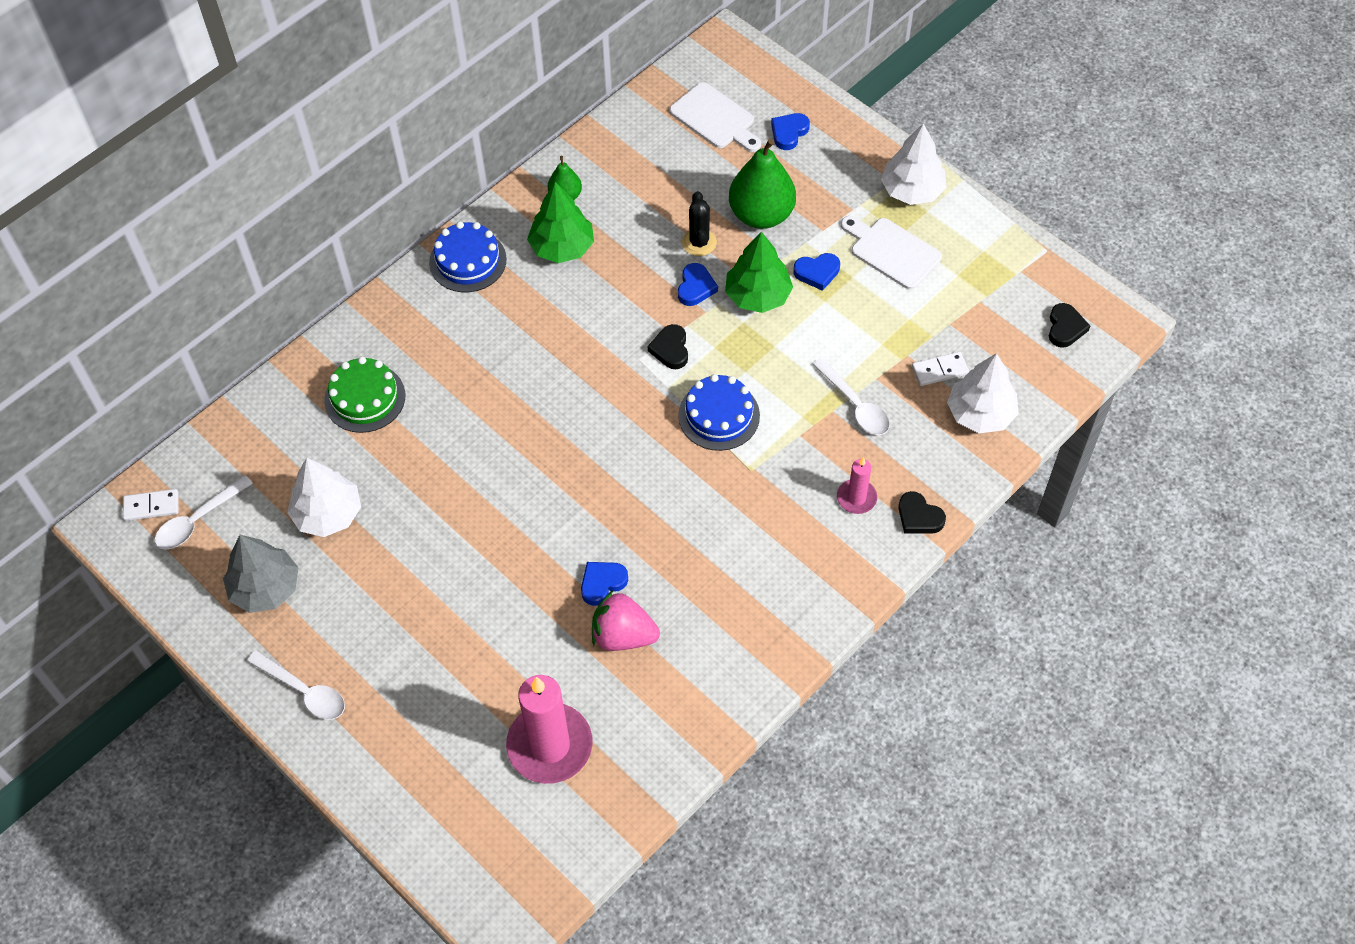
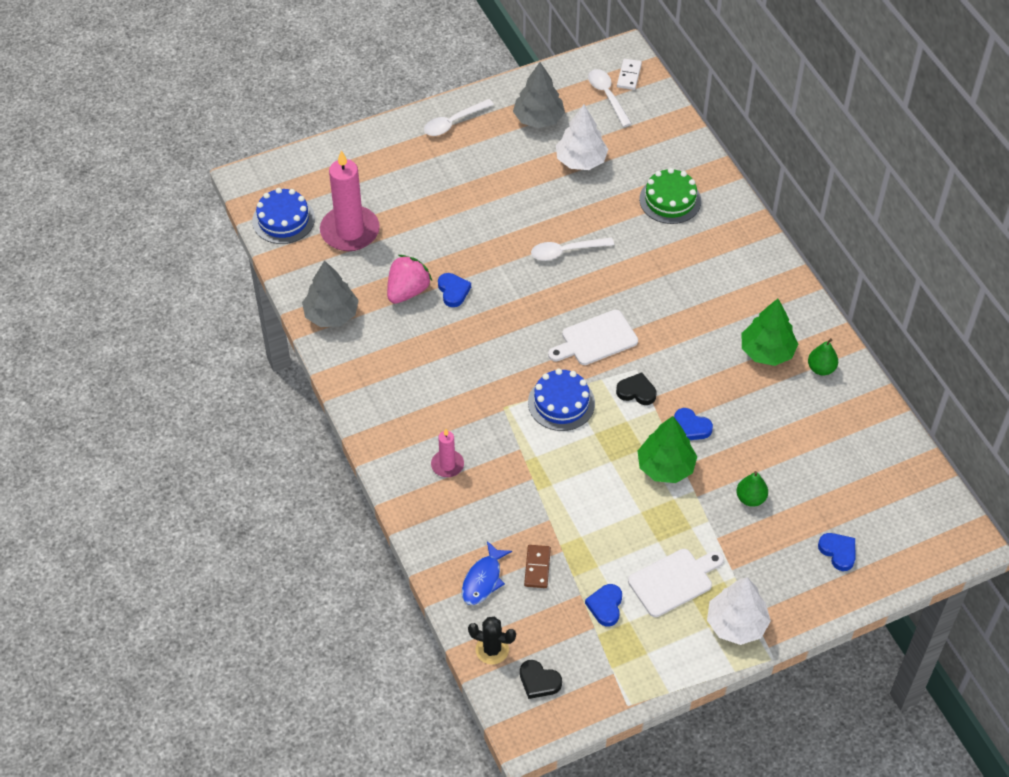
camera: 110 degrees right, 5 degrees down
blue cake [429,221,507,292] -> blue cake moved to [252,188,315,244]
white cutting board [670,82,761,152] -> white cutting board moved to [548,310,638,365]
black cactus [682,191,717,256] -> black cactus moved to [468,617,516,665]
green pear [729,139,796,229] -> green pear [736,471,768,507], size x0.51
blue heart [793,253,840,291] -> blue heart moved to [585,584,622,626]
white spoon [813,358,890,435] -> white spoon moved to [531,237,614,261]
black heart [898,491,946,534] -> none
white domino [912,352,969,386] -> brown domino [524,545,551,588]
white tree [947,353,1018,433] -> blue fish [462,541,512,605]
none -> grey tree [302,260,359,327]

